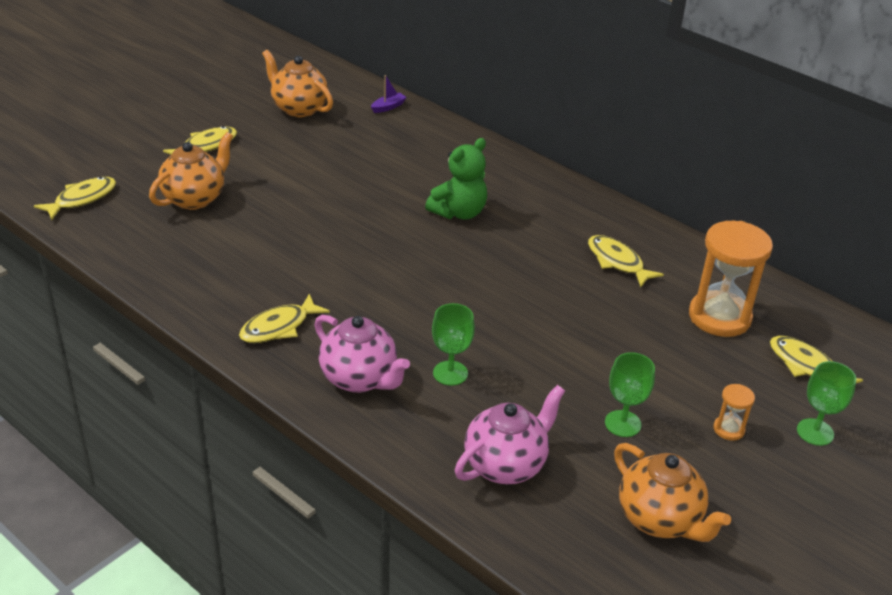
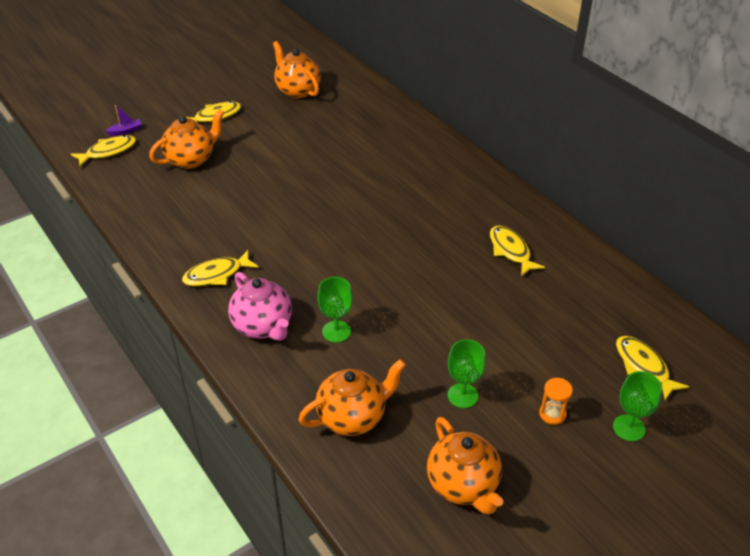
camera: 15 degrees right, 5 degrees up
purple boat [371,75,407,113] -> purple boat moved to [106,105,142,136]
green teddy bear [425,138,487,219] -> none
pink teapot [455,385,565,484] -> orange teapot [298,359,406,436]
orange hourglass [689,221,773,337] -> none

